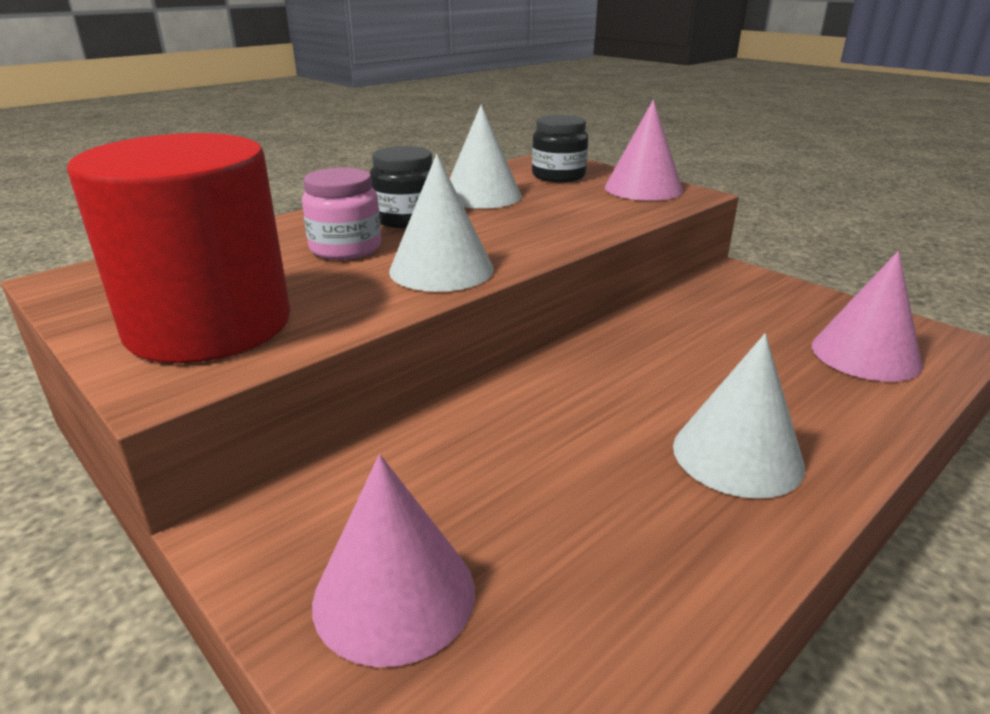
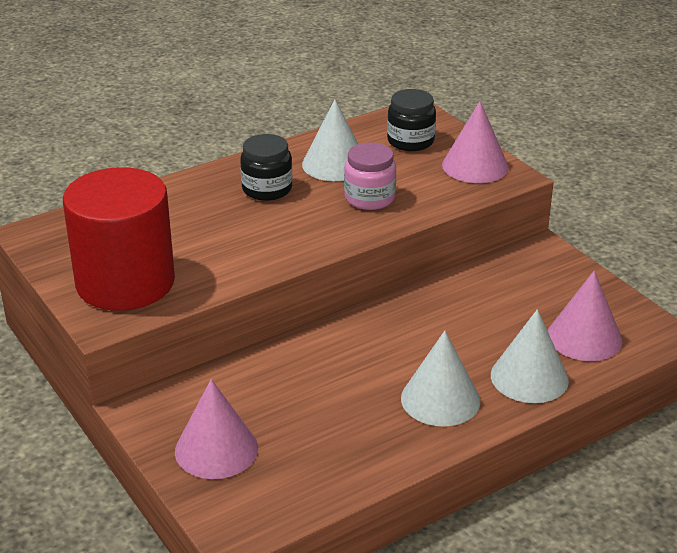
camera: 10 degrees right, 5 degrees up
pink jar [302,167,381,260] -> pink jar moved to [344,142,396,210]
white cone [389,154,494,292] -> white cone moved to [491,309,569,403]

